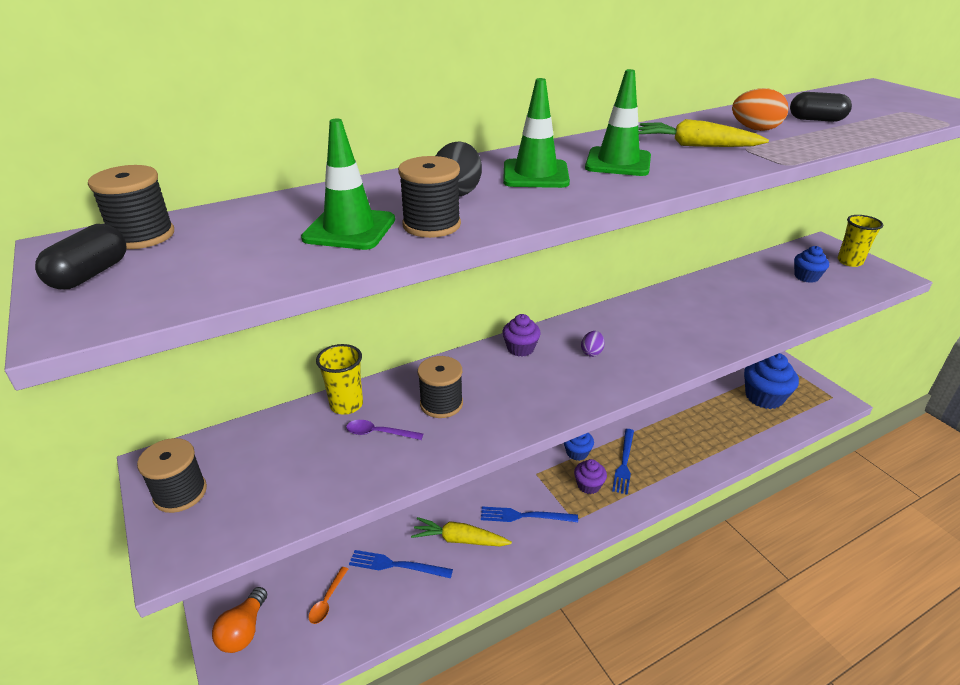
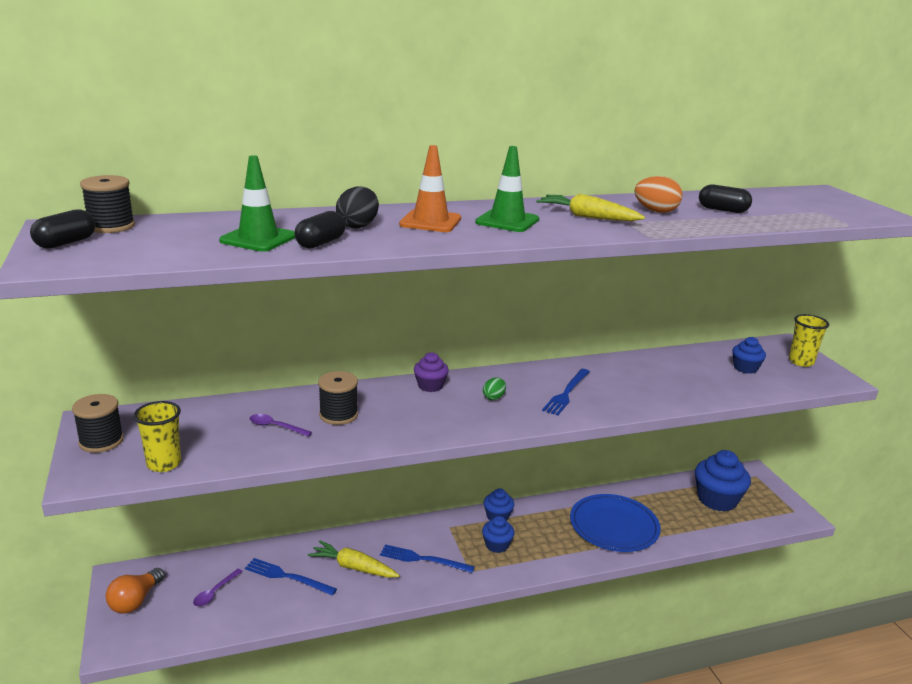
camera: 10 degrees right, 10 degrees down
orange spoon [308,567,348,624] -> purple spoon [193,569,243,607]
yellow cup [316,344,363,415] -> yellow cup moved to [134,401,181,472]
black spool [398,156,461,238] -> black capsule [295,211,346,249]
green traffic cone [503,78,570,188] -> orange traffic cone [399,145,461,232]
purple cupcake [574,459,607,494] -> blue cupcake [482,516,515,553]
purple egg [581,331,605,357] -> green egg [483,377,506,400]
blue fork [612,429,634,495] -> blue fork moved to [542,369,590,416]
none -> blue plate [570,494,661,552]

